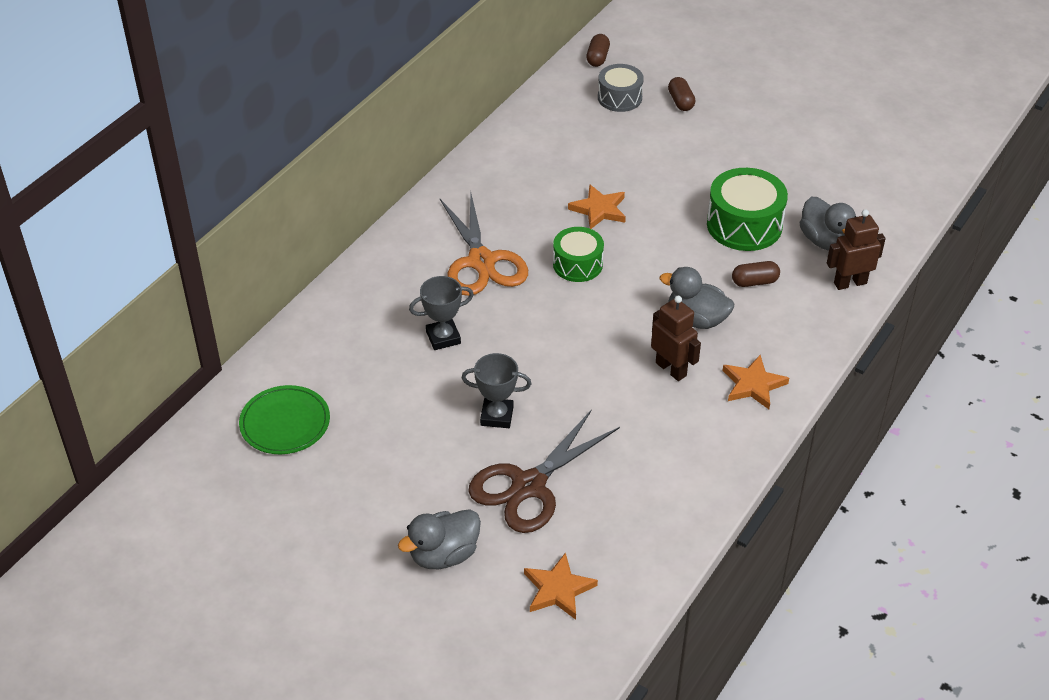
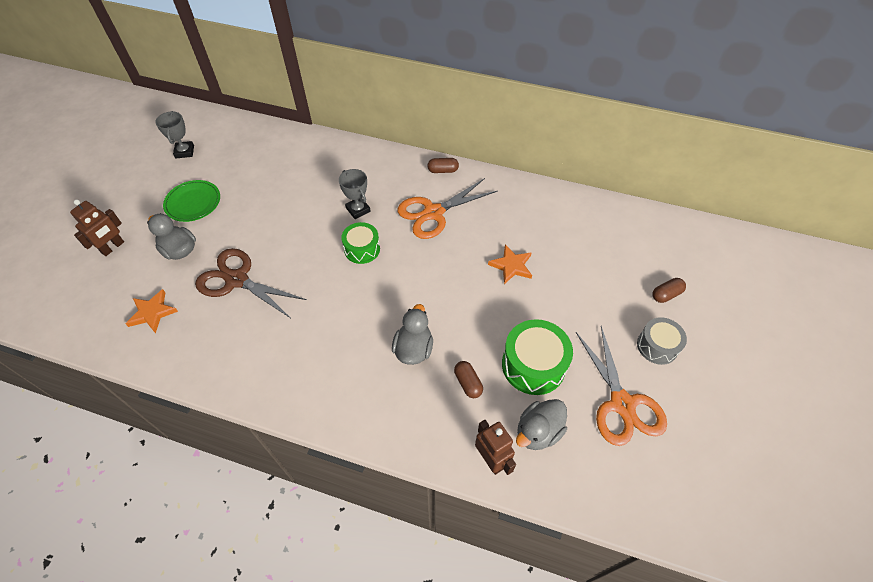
camera: 75 degrees right, 10 degrees up
green plate [239,385,330,454] -> green plate moved to [163,180,220,222]
grey trophy [462,353,532,428] -> grey trophy moved to [155,111,194,158]
green drum [553,227,604,282] -> green drum moved to [341,222,380,264]
brown capsule [586,34,610,67] -> brown capsule moved to [428,158,459,173]
grey drum [598,64,644,112] -> grey drum moved to [637,317,687,365]
brown robot [651,296,701,381] -> brown robot moved to [70,199,124,256]
orange star [722,355,789,409] -> none
none -> orange scissors [576,326,667,446]

